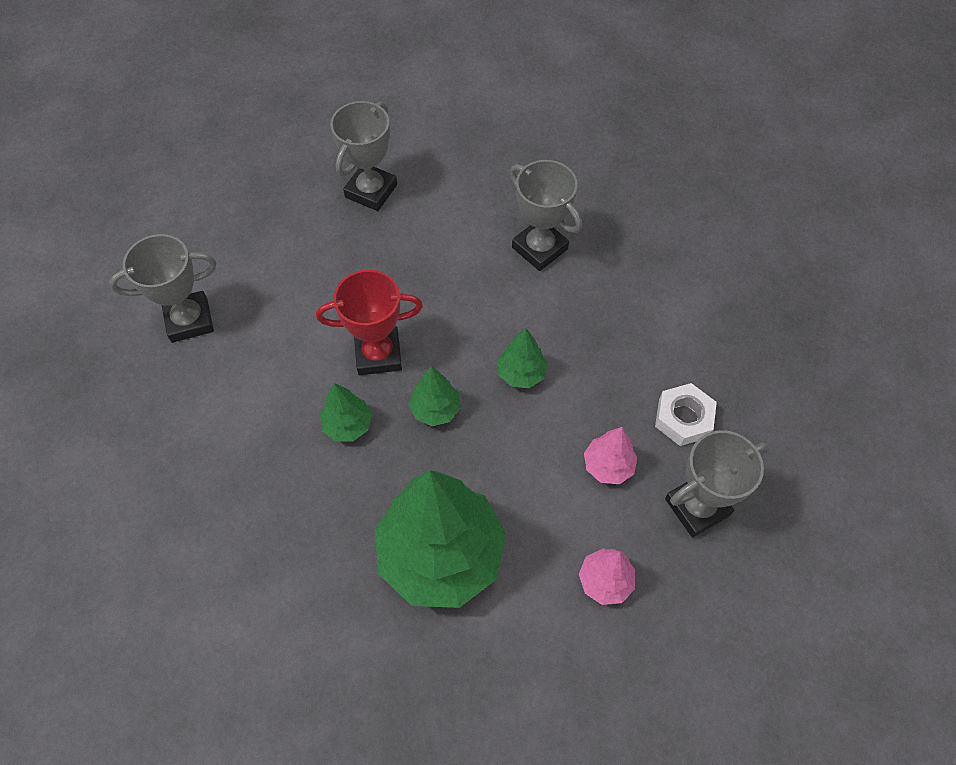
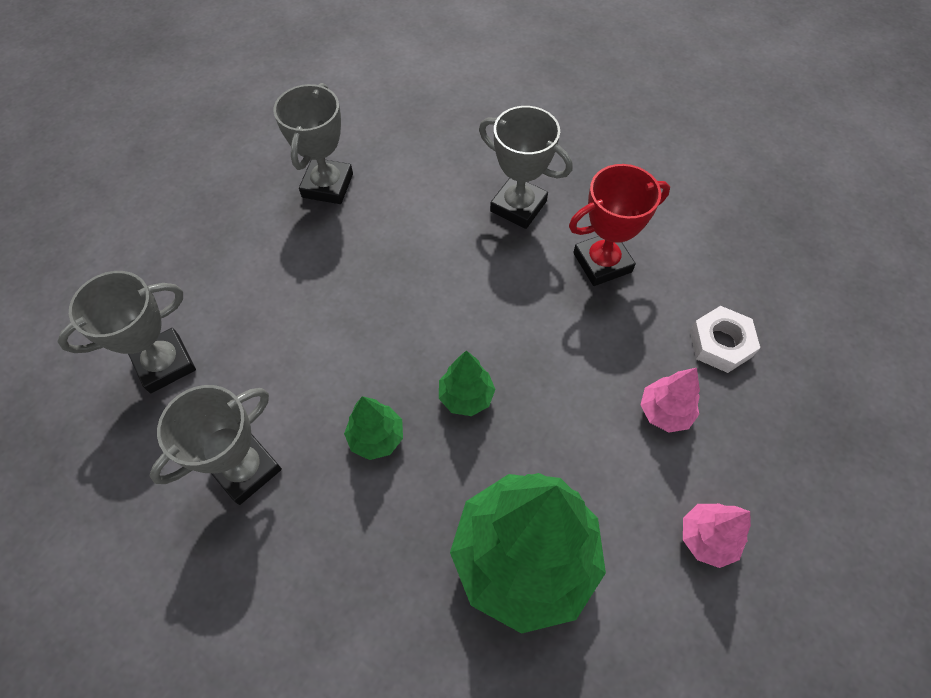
camera: 15 degrees left, 0 degrees up
red trophy [316,270,423,375] -> red trophy moved to [569,164,670,286]
green tree [497,328,548,388] -> none
grey trophy [665,430,769,538] -> grey trophy moved to [150,385,282,505]

